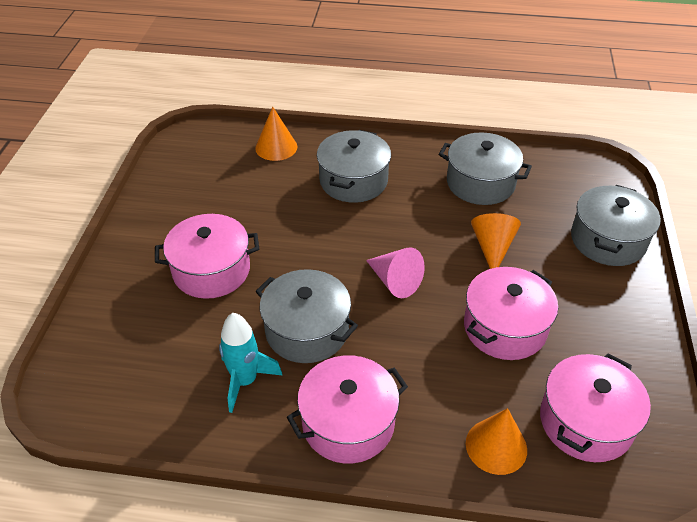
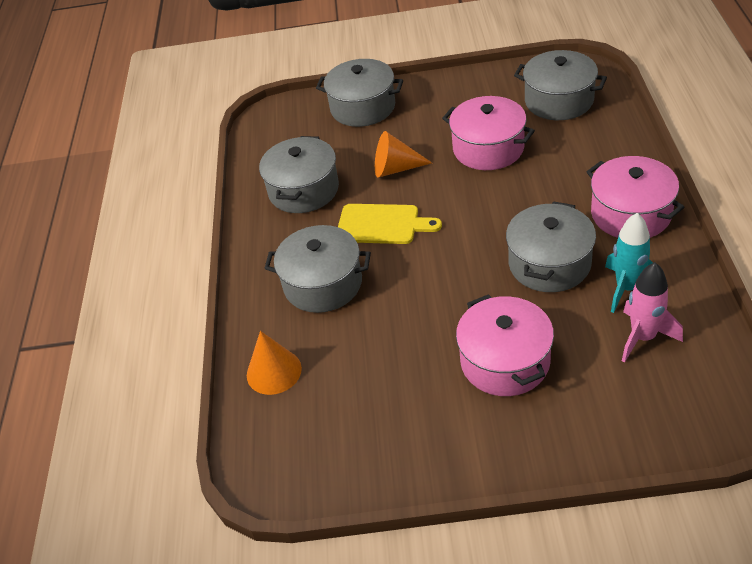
camera: 95 degrees left, 0 degrees up
pink cone [366,247,425,298] -> none
orange cone [466,408,527,475] -> none
pink pot [540,353,651,462] -> grey pot [514,50,607,120]
none -> yellow cutting board [338,204,442,244]
none -> pink rocket [622,262,683,363]

